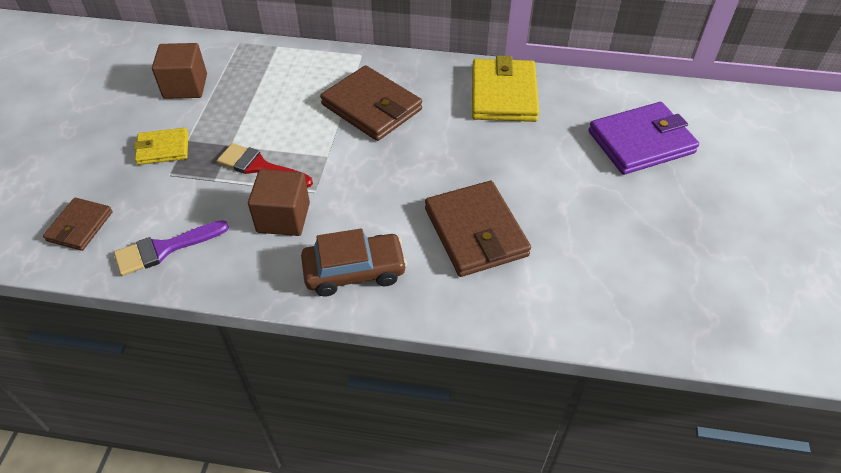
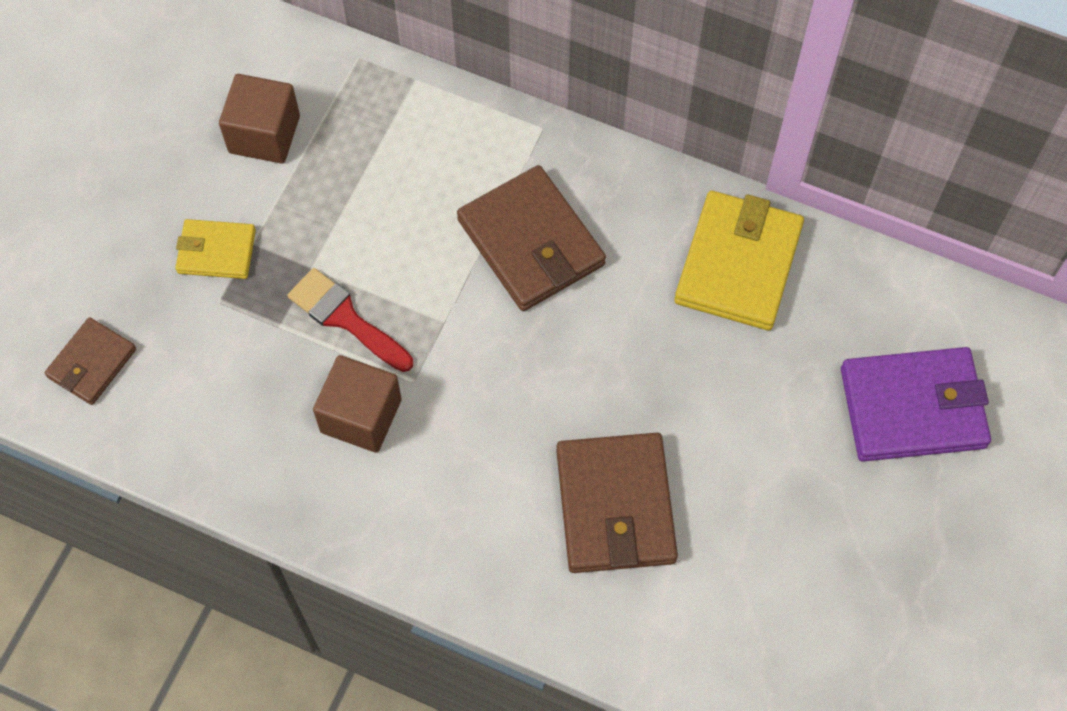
camera: 15 degrees right, 15 degrees up
purple brush [114,220,229,276] -> none
brown car [301,228,407,297] -> none

